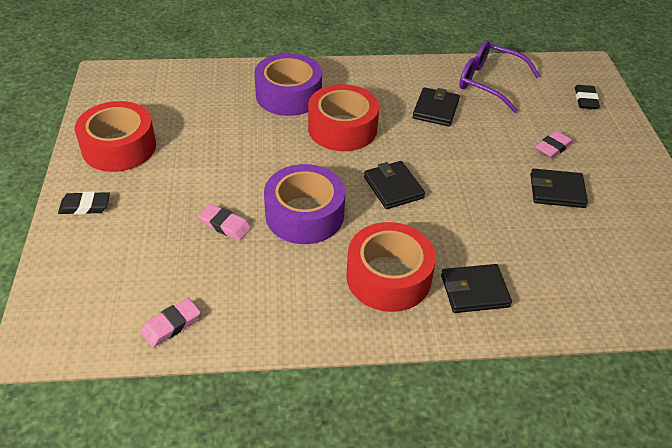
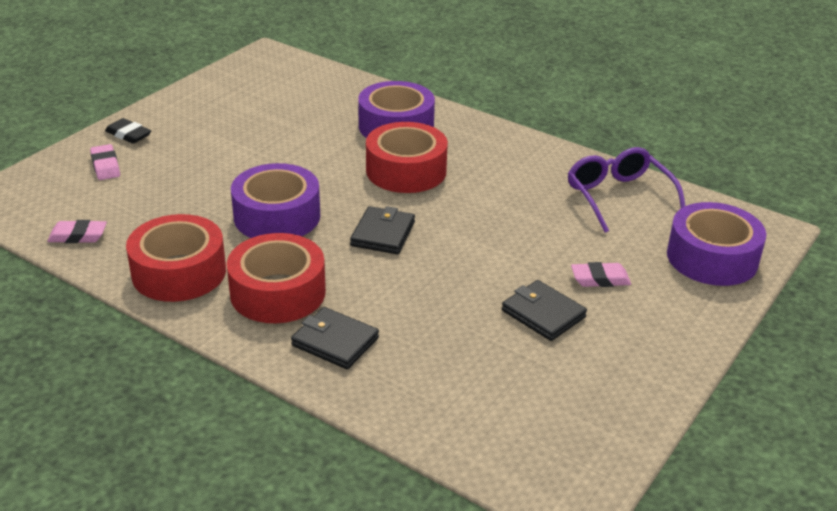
camera: 40 degrees right, 10 degrees down
red tape [75,101,156,172] -> red tape moved to [126,214,226,302]
pink eraser [198,204,251,241] -> pink eraser moved to [90,144,120,180]
black wallet [412,87,460,126] -> none
black eraser [575,85,600,109] -> purple tape [667,202,766,286]

